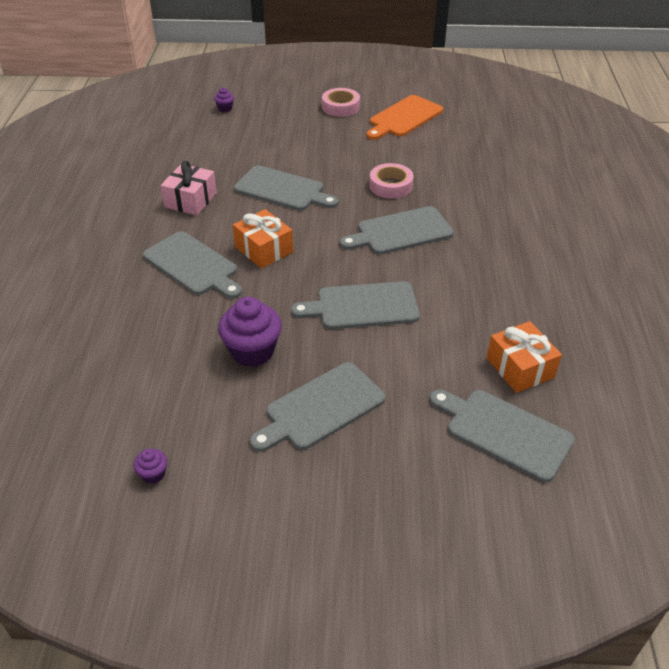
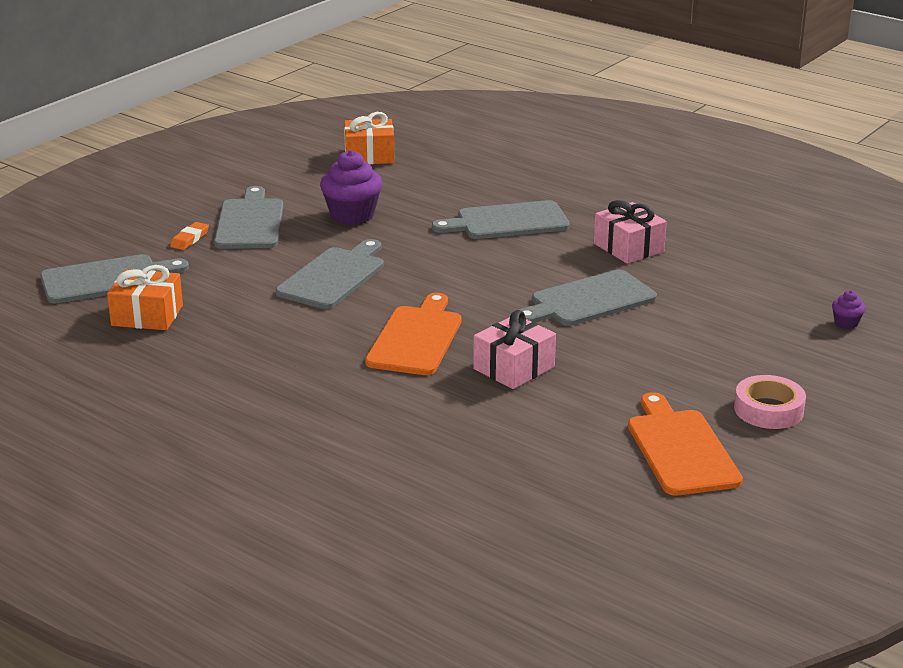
camera: 125 degrees right, 15 degrees down
purple cupcake [133,449,167,484] -> none
orange gift [233,209,293,268] -> orange gift moved to [344,112,395,164]
grey cutting board [340,206,454,254] -> orange cutting board [365,293,462,375]
pink tape [369,163,414,199] -> pink gift [473,310,556,389]
none -> orange eraser [170,222,209,250]

